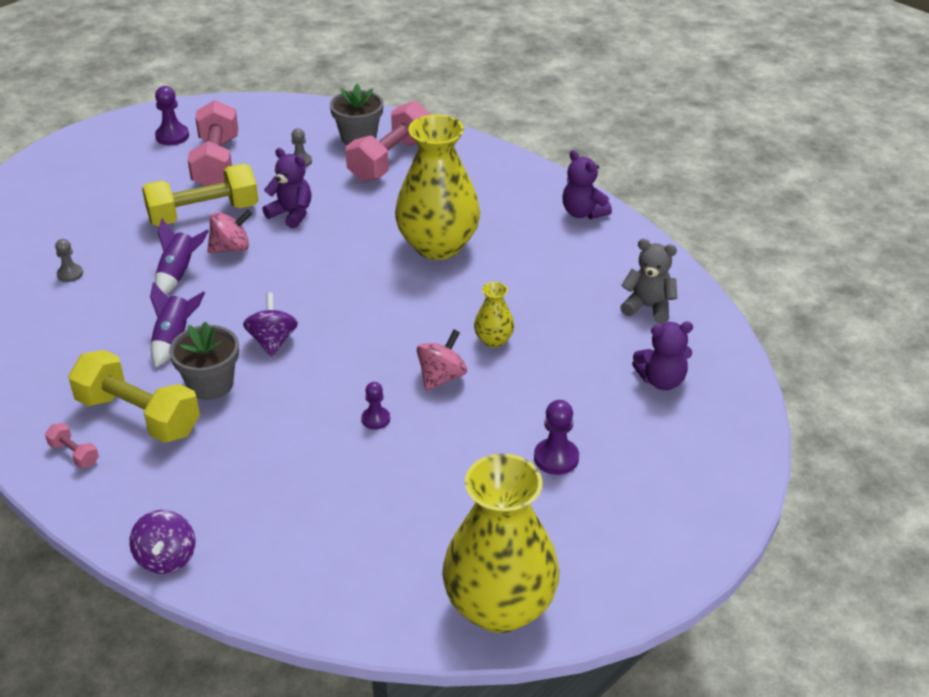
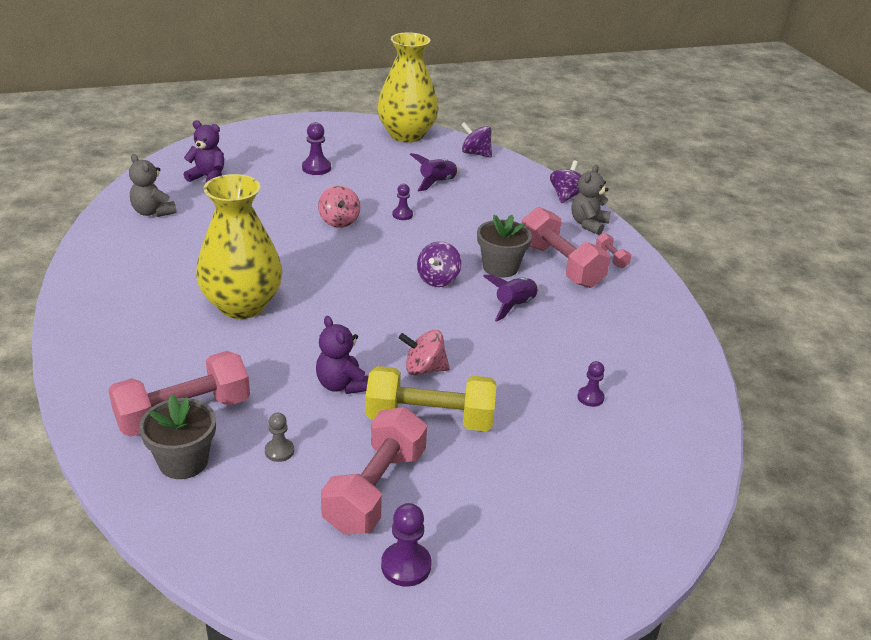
camera: 155 degrees left, 5 degrees down
grey pawn [55,239,83,282] -> purple pawn [577,361,605,407]
yellow dumbbell [68,350,200,443] -> pink dumbbell [522,207,610,288]
purple rocket [155,219,209,295] -> purple rocket moved to [410,153,460,191]
pink spinning top [417,329,467,391] -> pink spinning top turned 75 degrees counterclockwise [318,185,360,228]
yellow vase [474,282,514,348] -> none
purple teddy bear [562,150,612,219] -> none
none -> purple spinning top [461,122,492,158]
none -> grey teddy bear [572,165,611,235]

